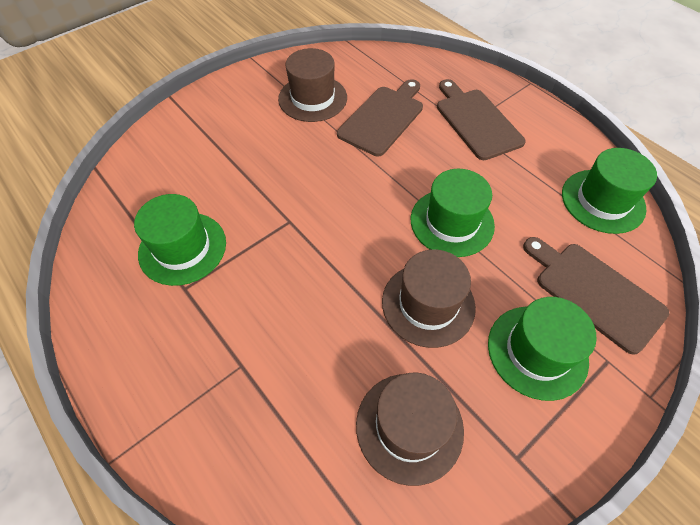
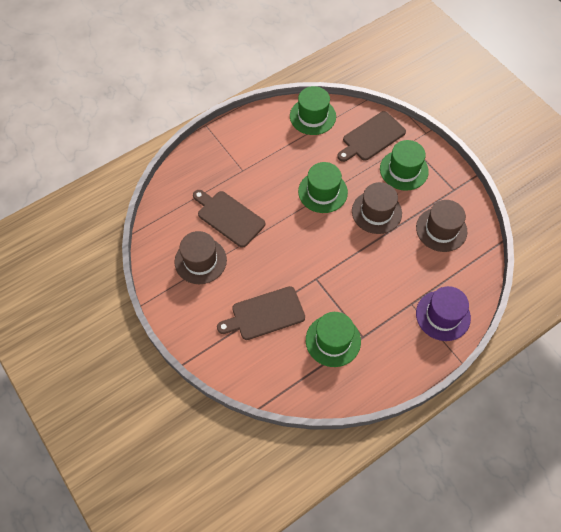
camera: 85 degrees left, 5 degrees up
brown cutting board [437,79,526,160] -> brown cutting board moved to [217,286,305,340]
none -> purple hat [416,286,471,341]

